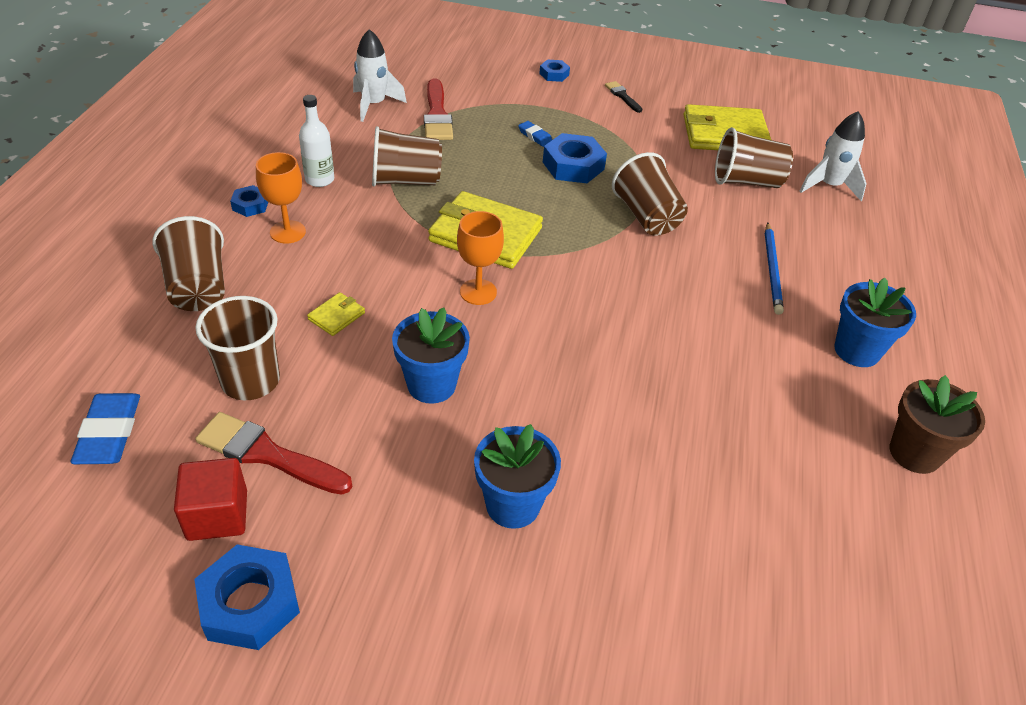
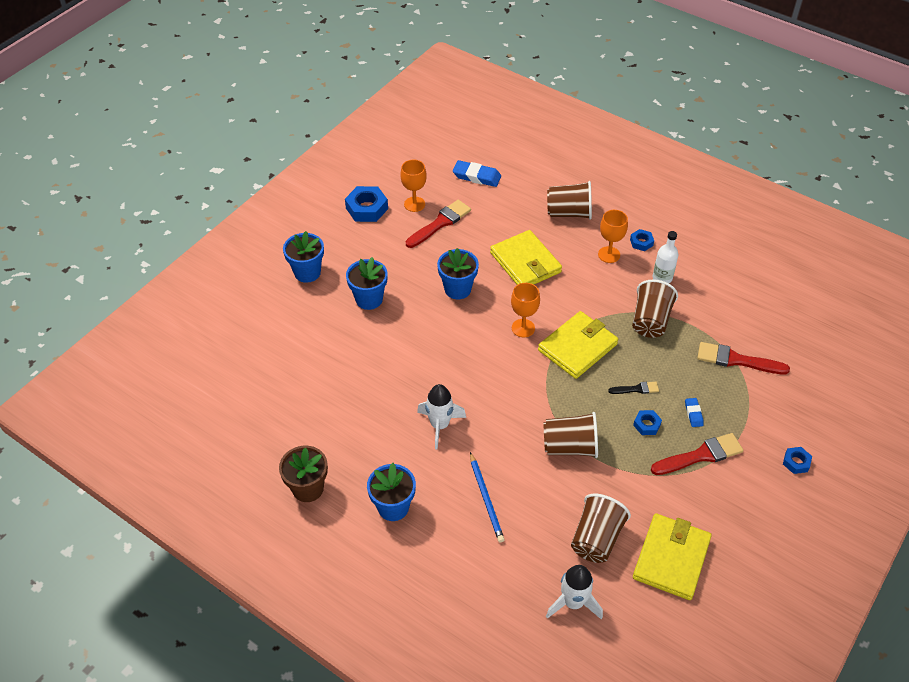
camera: 115 degrees right, 5 degrees up
red cube [174,458,247,541] -> orange goblet [400,160,427,212]
brown cup [195,296,280,400] -> none
yellow wallet [307,292,365,336] -> yellow wallet [490,230,562,285], size x2.29
white rocket [353,29,407,122] -> white rocket moved to [417,384,466,449]
blue eraser [518,121,552,147] -> blue eraser turned 75 degrees counterclockwise [685,398,704,427]
blue nut [543,133,607,183] -> blue nut [633,410,662,435], size x0.55
black brush [605,81,642,113] -> black brush moved to [608,382,659,394]
blue pencil [765,222,784,315] -> blue pencil turned 135 degrees counterclockwise [470,452,505,542]
none -> blue flower pot [283,231,324,283]
none -> red brush [651,433,744,475]

